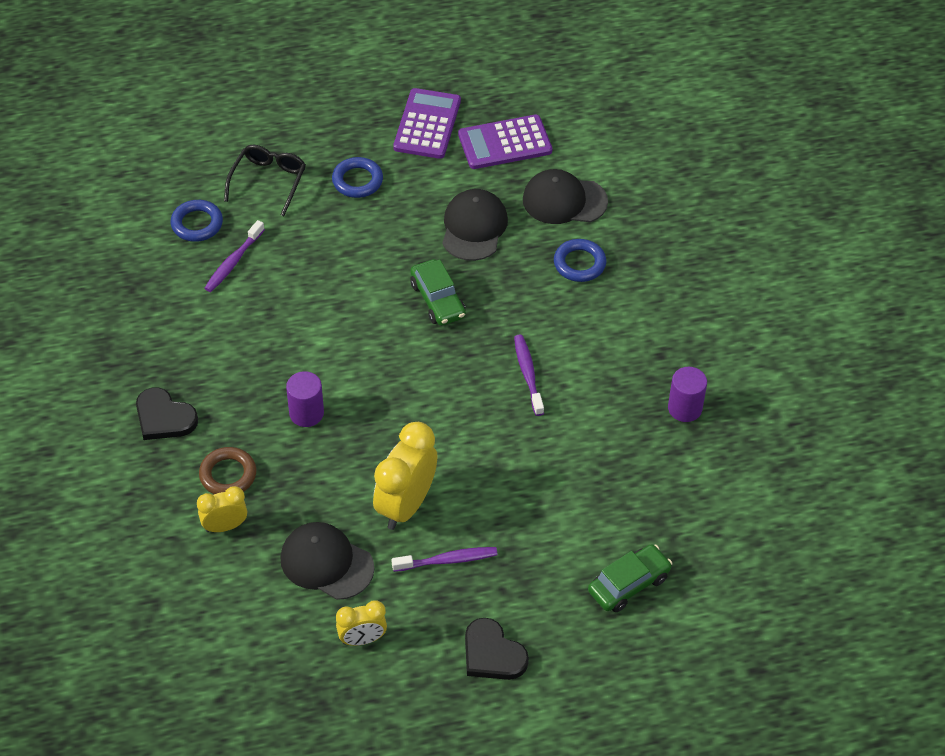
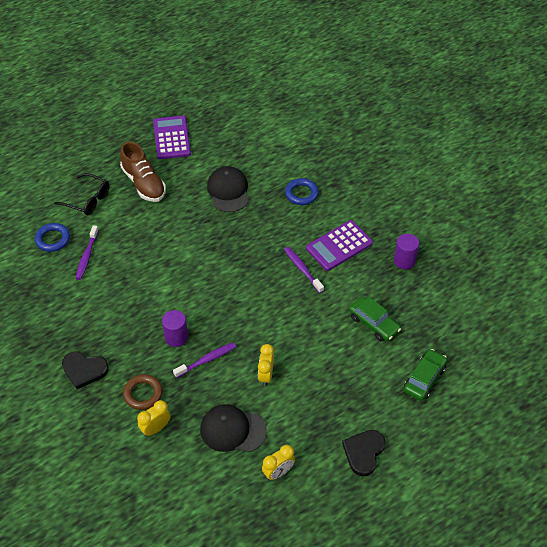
camera: 20 degrees left, 0 degrees up
black glasses [224,145,306,216] -> black glasses turned 120 degrees clockwise [54,173,110,215]
blue ring [332,157,383,198] -> brown shoe [120,142,166,202]
yellow clock [373,422,437,530] -> yellow clock [258,344,274,386], size x0.57
purple toothbrush [392,547,498,572] -> purple toothbrush moved to [173,342,236,378]
green car [410,259,466,326] -> green car moved to [349,297,401,341]
purple calculator [458,114,553,169] -> purple calculator moved to [306,220,373,271]
black heart [465,618,529,680] -> black heart turned 90 degrees clockwise [342,430,386,476]
black cap [523,169,608,224] -> none

